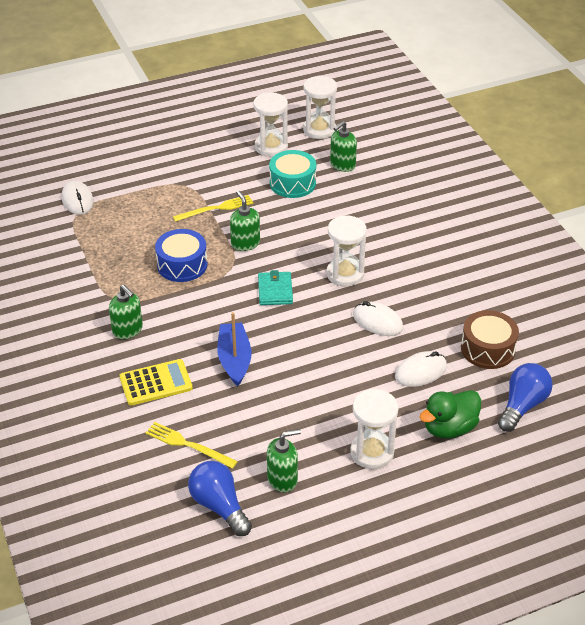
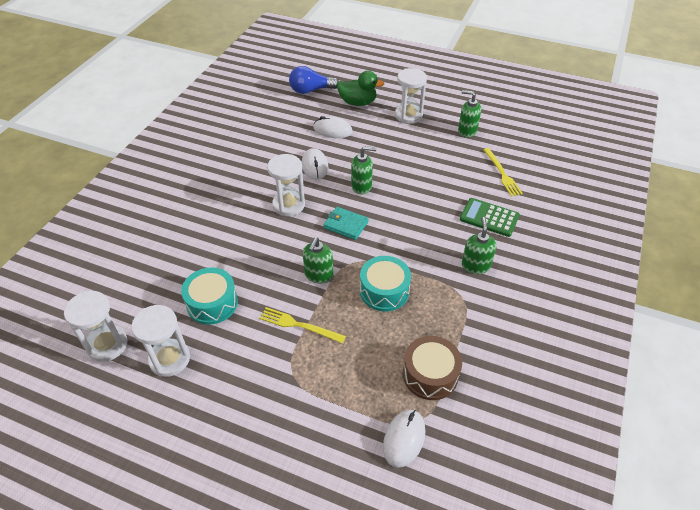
camera: 135 degrees left, 5 degrees up
yellow calculator [119,359,193,406] -> green calculator [460,198,520,237]
blue drum [155,229,208,282] -> turquoise drum [360,256,411,311]
blue light bulb [188,461,252,536] -> none
blue boat [217,312,251,386] -> none
turquoise wallet [258,270,293,305] -> turquoise wallet turned 75 degrees clockwise [323,207,369,240]
green soap dispenser [330,121,357,172] -> green soap dispenser moved to [351,146,377,194]
brown drum [461,310,519,369] -> brown drum moved to [403,336,462,400]

